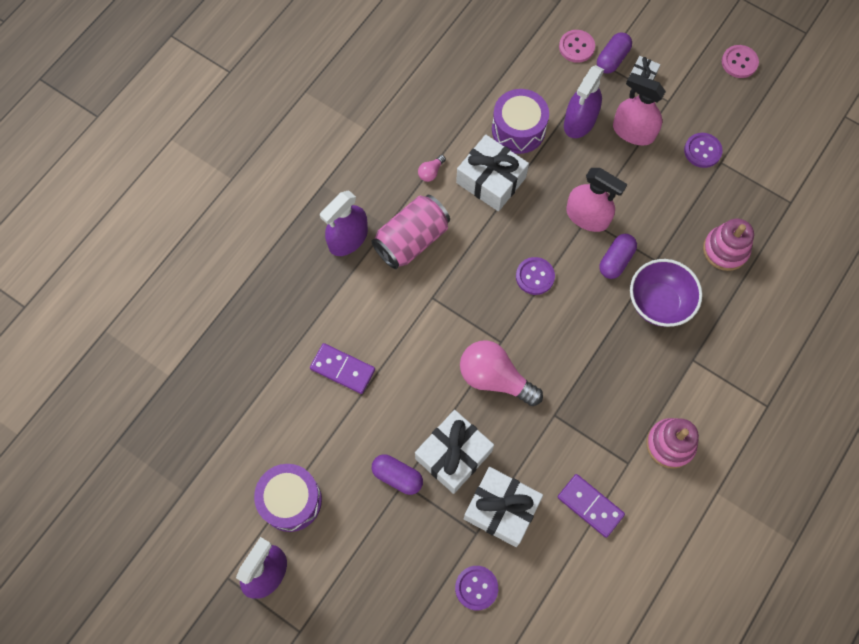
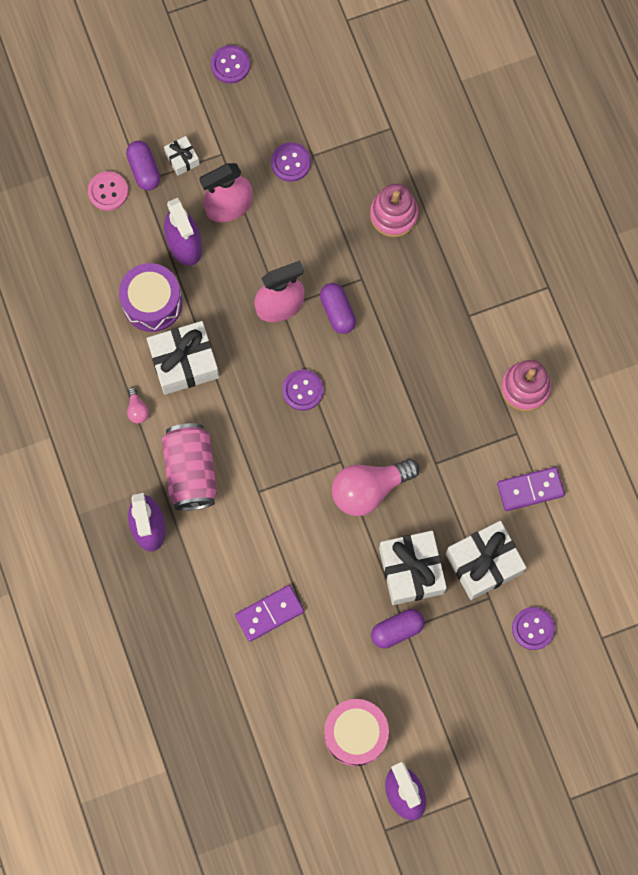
camera: 55 degrees left, 5 degrees up
purple drum [254,464,322,532] -> pink drum [324,699,389,766]
purple bowl [630,259,702,327] -> none
pink button [722,45,759,78] -> purple button [211,45,250,84]

